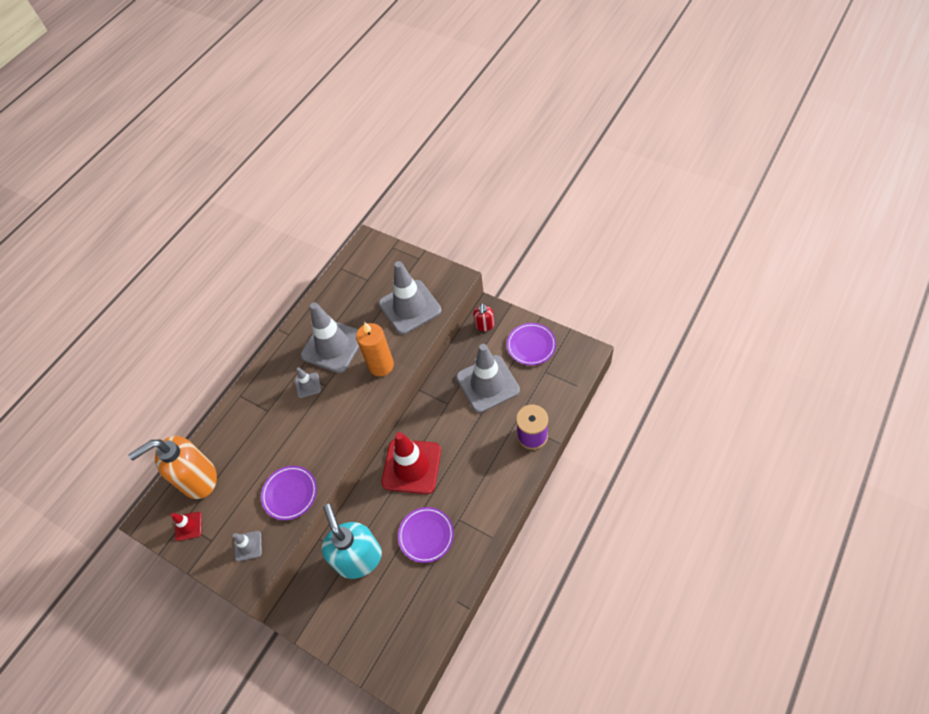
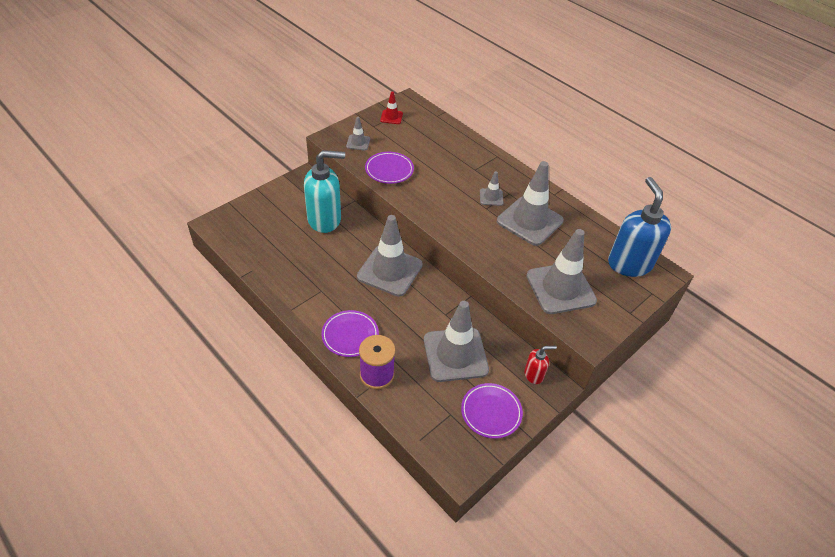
camera: 95 degrees right, 10 degrees down
orange soap dispenser [128,436,217,499] -> none
orange candle [356,322,394,376] -> none
red traffic cone [381,432,441,494] -> grey traffic cone [357,215,423,297]
purple plate [398,507,454,563] -> purple plate moved to [321,310,379,357]
red soap dispenser [473,303,494,331] -> red soap dispenser turned 150 degrees clockwise [524,346,557,384]
none -> blue soap dispenser [608,177,671,277]

